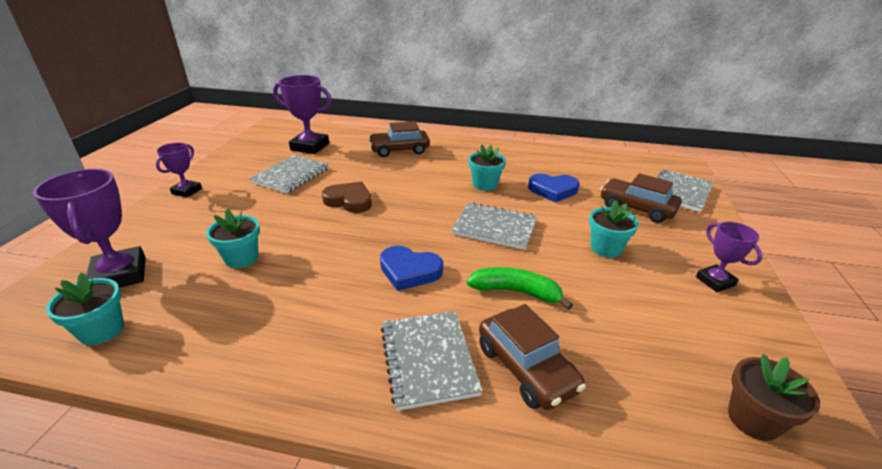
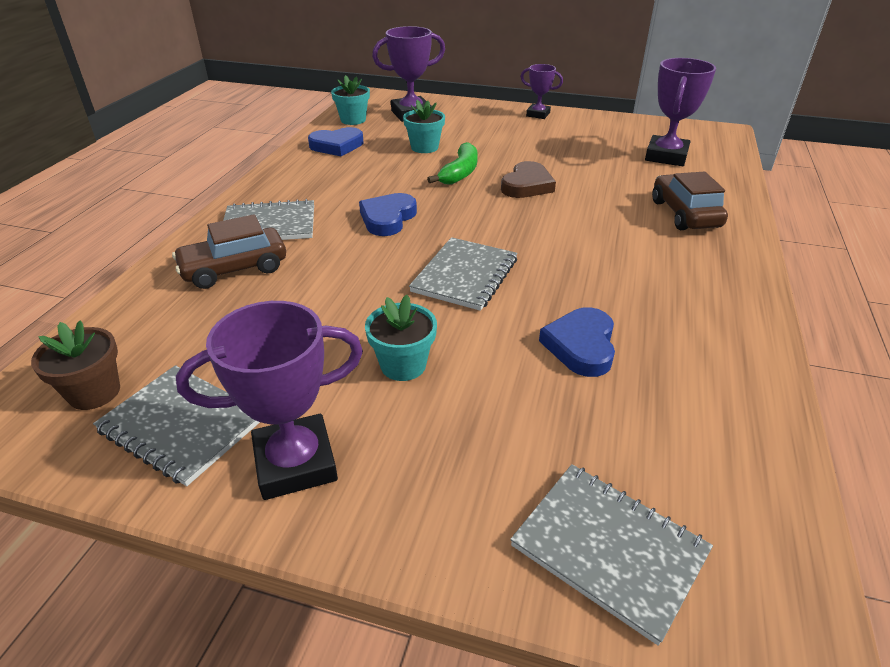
camera: 95 degrees right, 5 degrees up
grey notebook [249,155,329,194] -> grey notebook moved to [93,365,260,486]
green banana [467,267,573,310] -> green banana moved to [427,142,478,185]
turquoise flower pot [468,144,506,191] -> none
brown car [600,173,681,223] -> none
purple trophy [696,222,762,292] -> purple trophy [176,301,363,500], size x1.70
none -> blue heart [308,127,363,156]

